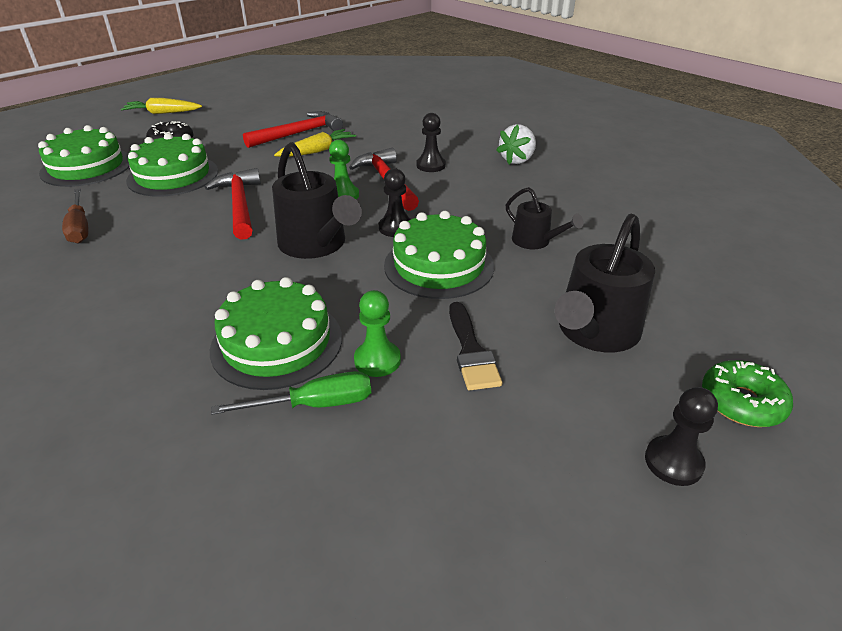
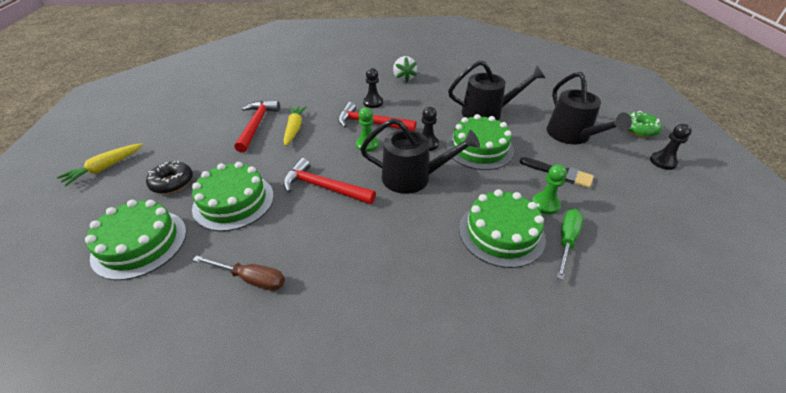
camera: 50 degrees left, 5 degrees up
black watering can [506,187,584,249] -> black watering can [448,60,545,120], size x1.79

